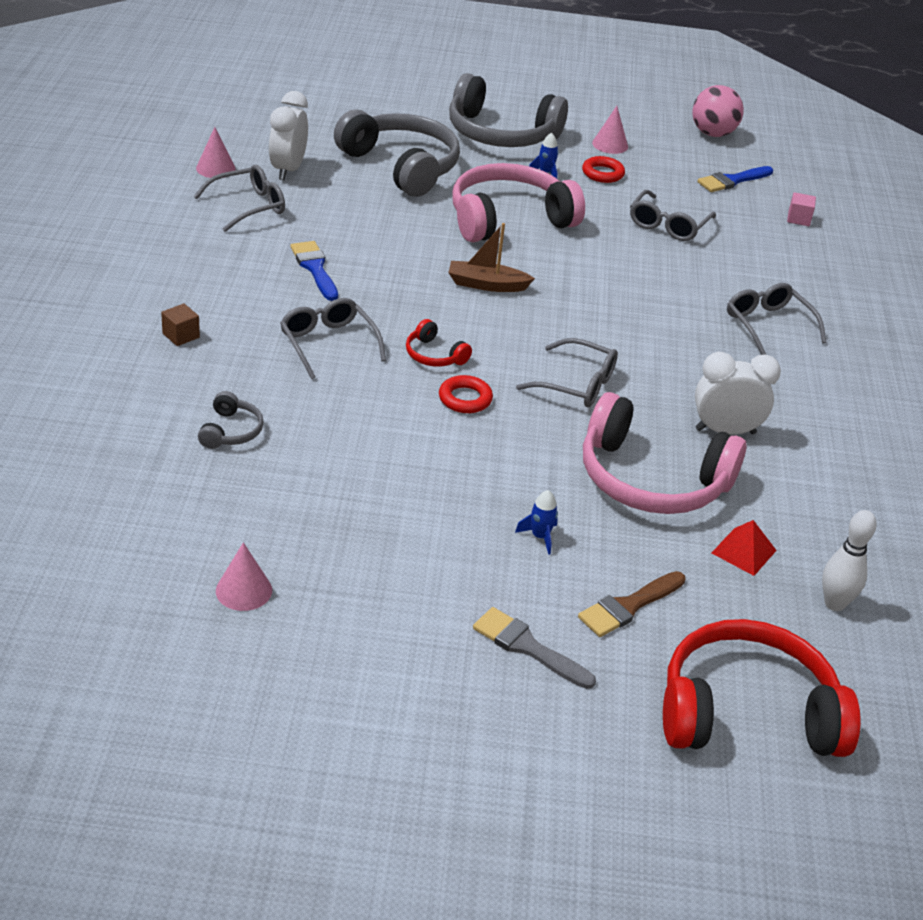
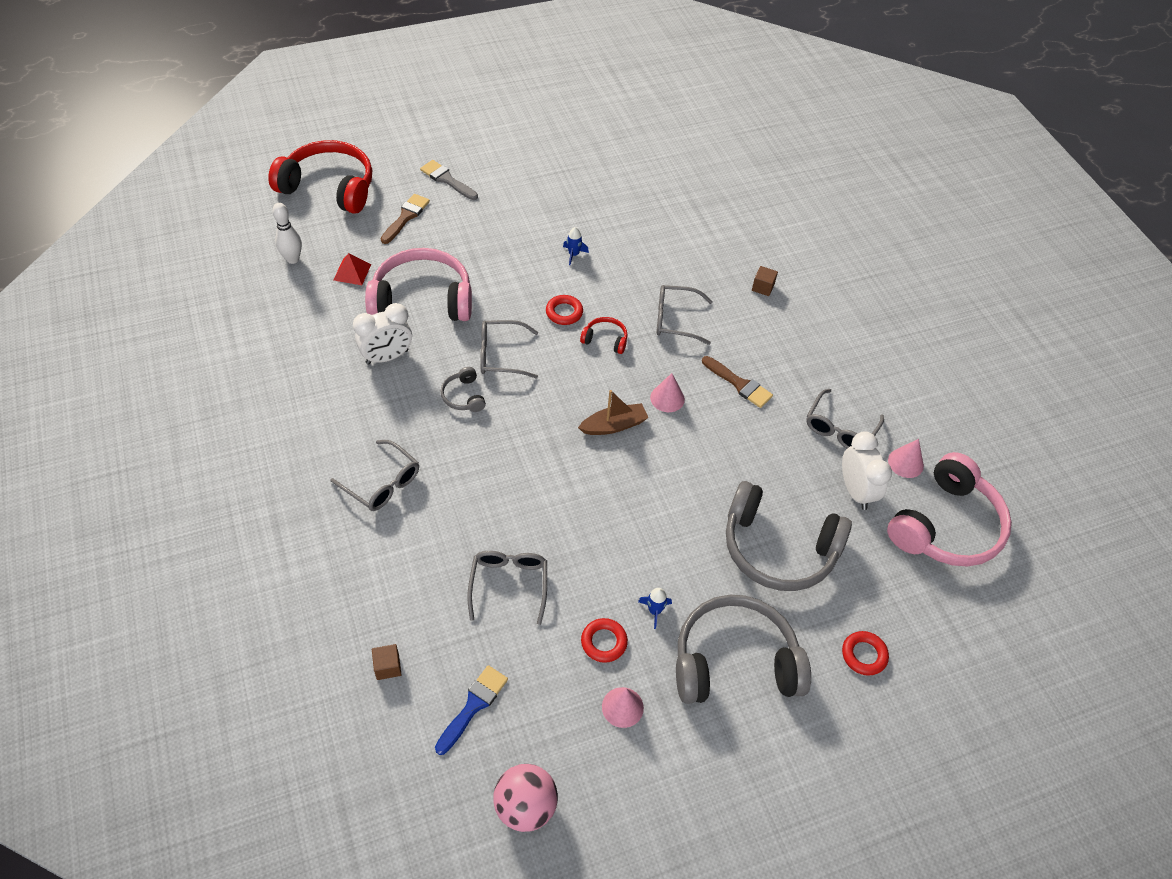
camera: 155 degrees right, 15 degrees up
grey headphones [198,391,264,449] -> grey headphones moved to [441,367,486,412]
pink cone [216,542,272,611] -> pink cone moved to [650,373,685,412]
grey glasses [280,298,386,379] -> grey glasses turned 150 degrees clockwise [656,285,713,345]
blue brush [291,241,338,301] -> brown brush [702,356,773,408]
pink headphones [452,163,585,242] -> pink headphones moved to [887,452,1012,567]
grey brush [473,607,596,689] -> grey brush turned 150 degrees counterclockwise [420,160,478,200]
blue rocket [515,490,558,555] -> blue rocket moved to [563,227,589,265]
red headphones [663,619,861,757] -> red headphones turned 135 degrees counterclockwise [268,140,372,214]
pink cube [787,192,816,226] -> brown cube [372,644,401,680]
none -> red ring [842,631,889,676]

